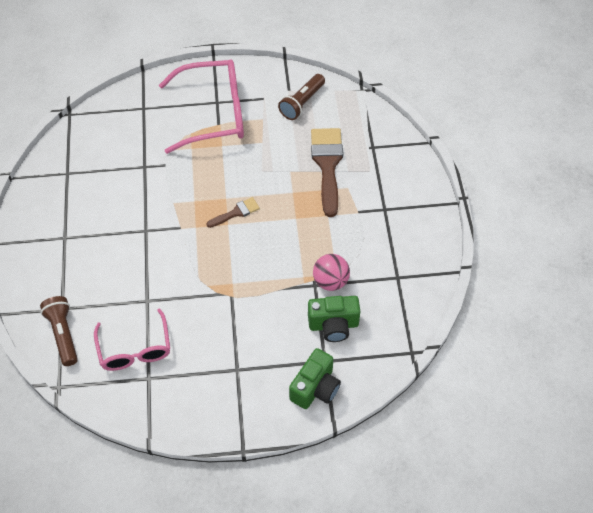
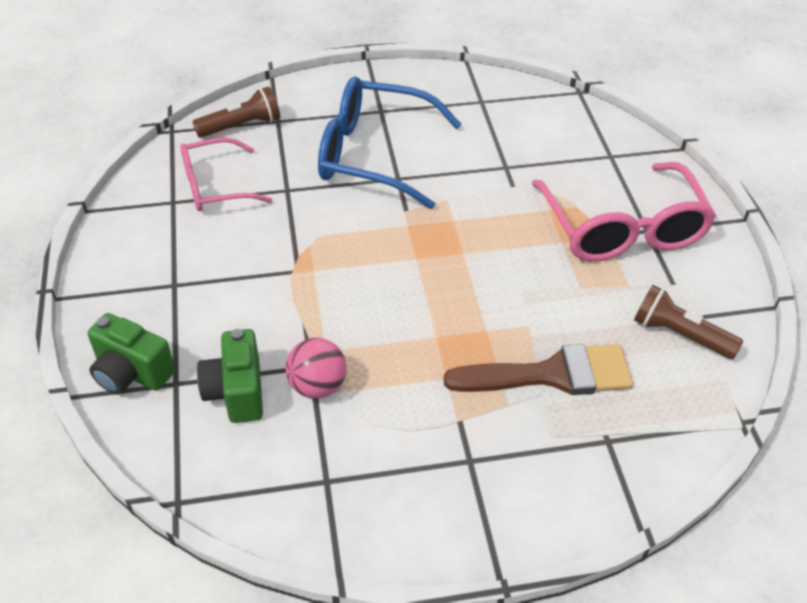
camera: 85 degrees right, 10 degrees down
brown brush [206,197,260,228] -> none
none -> blue glasses [318,76,462,209]

